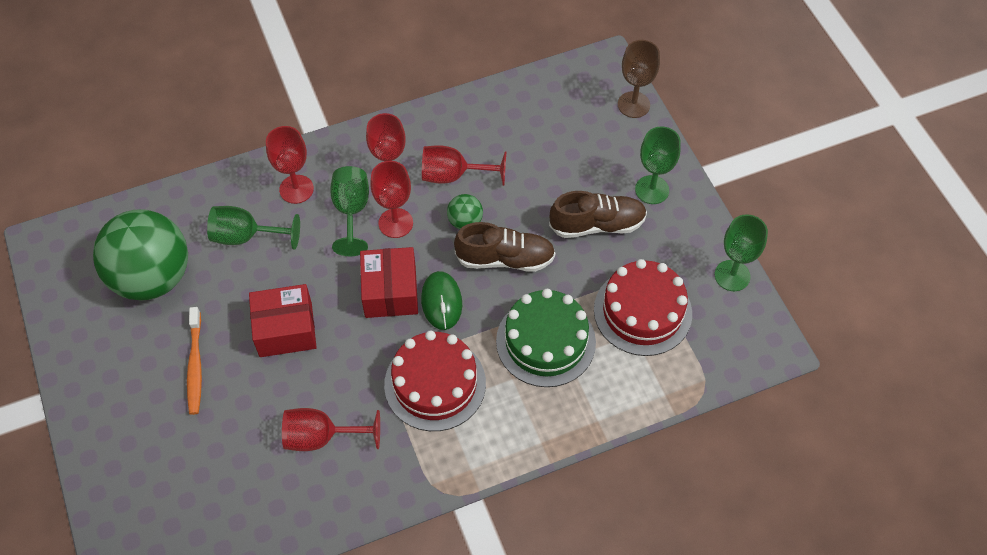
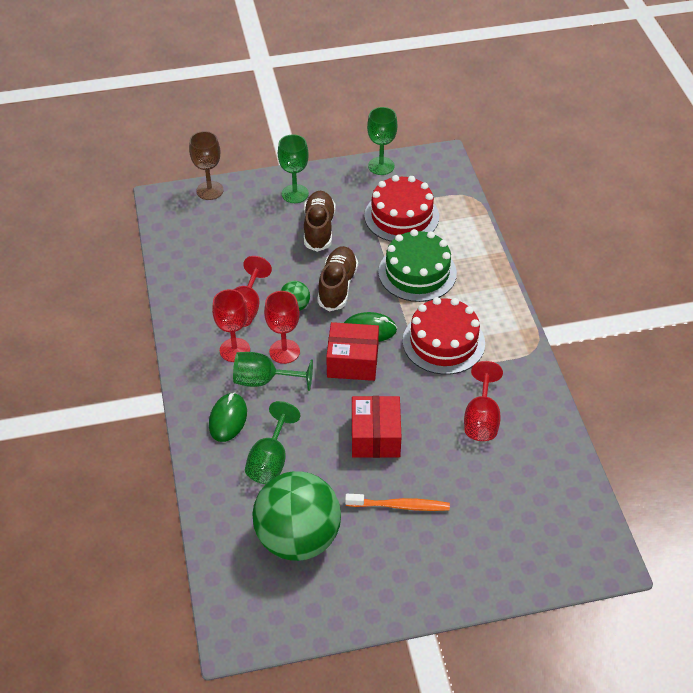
camera: 80 degrees left, 10 degrees down
red goblet [266,126,314,204] -> green mouse [209,392,247,442]

